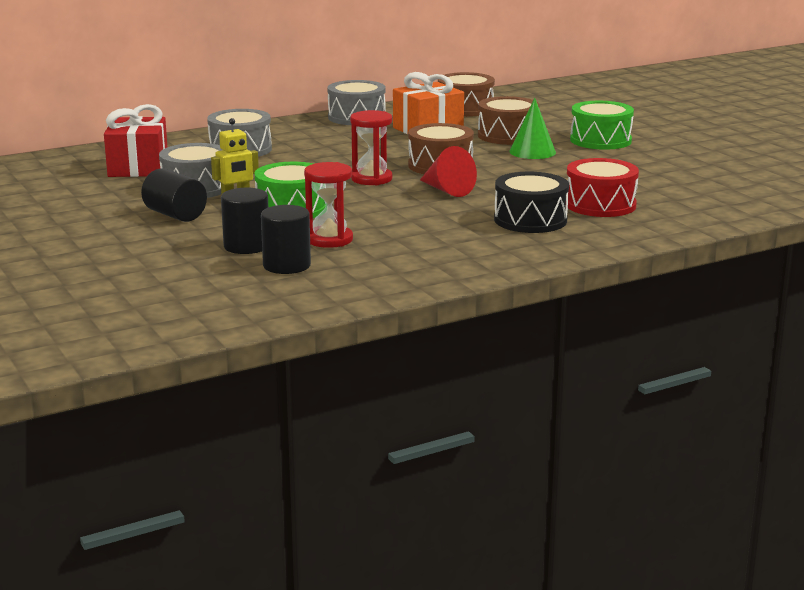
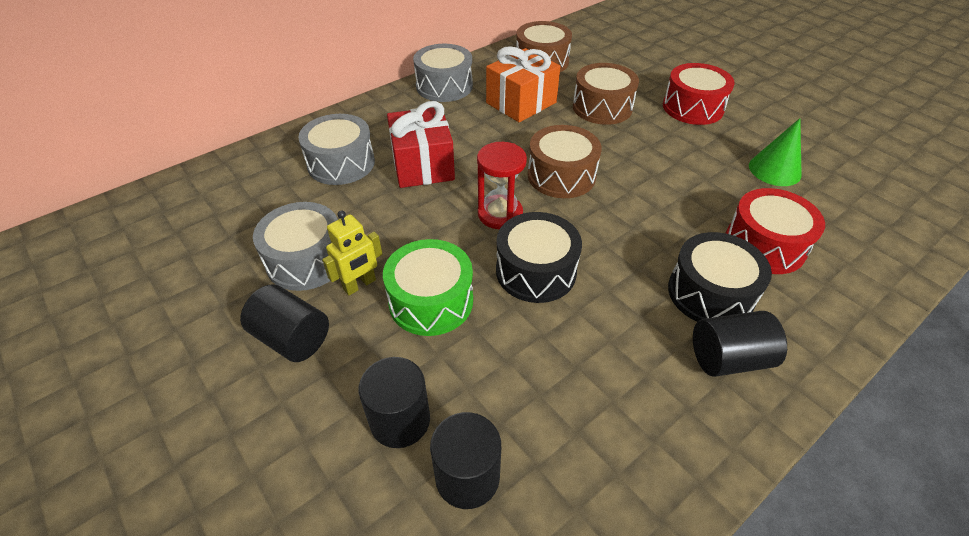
camera: 10 degrees left, 25 degrees up
red gift [104,104,167,177] -> red gift moved to [387,101,455,188]
red hourglass [304,162,353,248] -> none
red cone [420,146,477,197] -> none
green cone [509,98,556,159] -> green cone moved to [749,118,802,186]
green drum [570,101,634,150] -> red drum [663,63,735,125]
none -> black drum [496,212,582,303]
none -> black cylinder [693,311,787,377]

